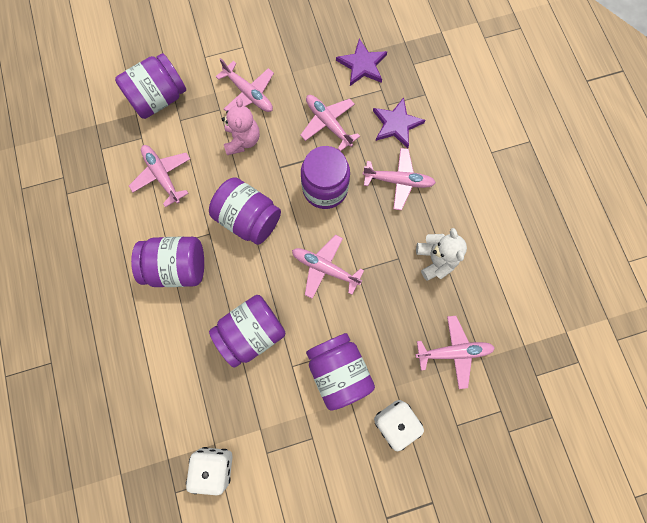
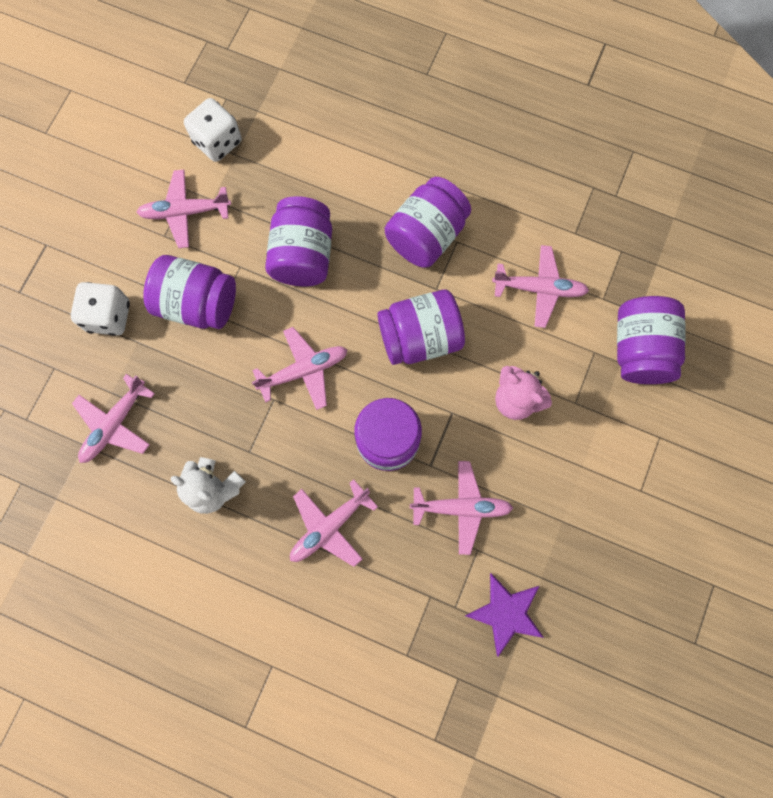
camera: 130 degrees right, 0 degrees up
pink plane [216,58,274,112] -> pink plane moved to [136,170,231,248]
purple star [373,97,426,148] -> none

